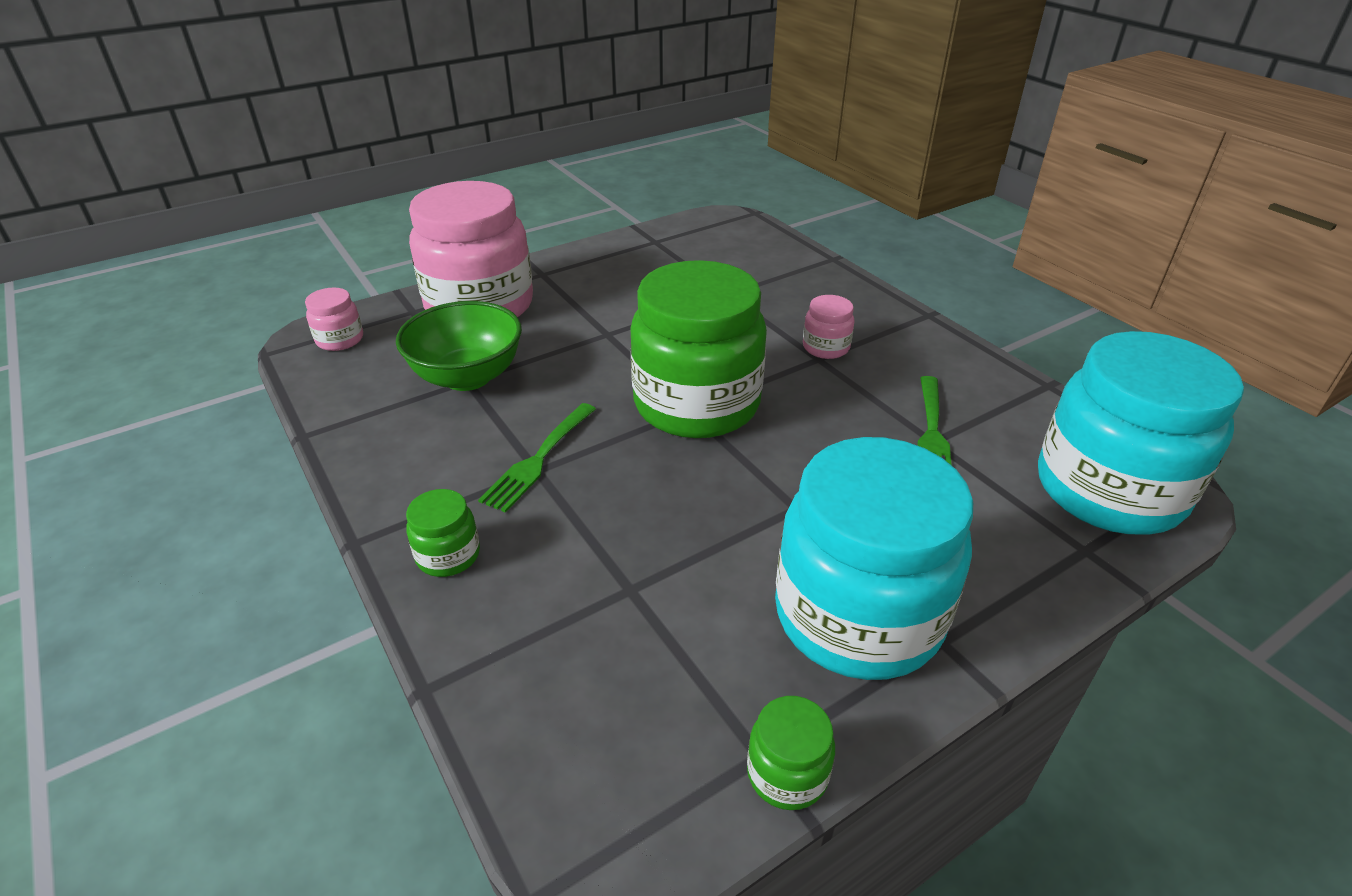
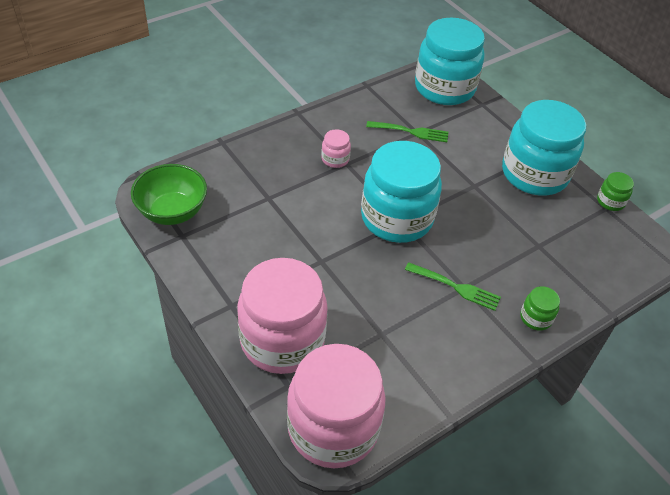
camera: 95 degrees left, 10 degrees up
pink jar [305,288,363,351] -> pink jar [287,344,386,468], size x2.44
green bowl [396,301,522,391] -> green bowl moved to [131,164,207,225]
green jar [630,260,767,438] -> turquoise jar [361,141,442,243]

